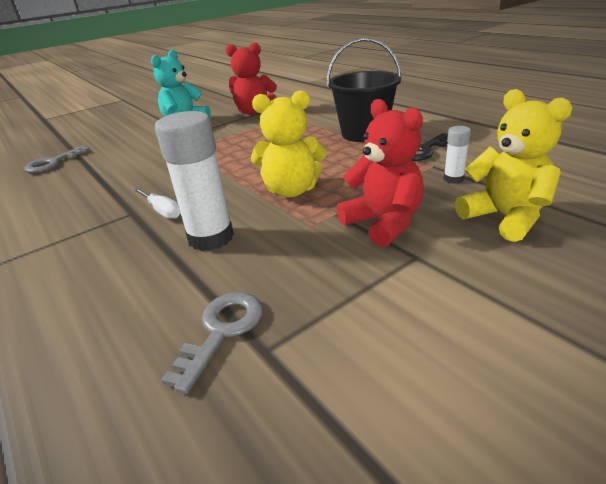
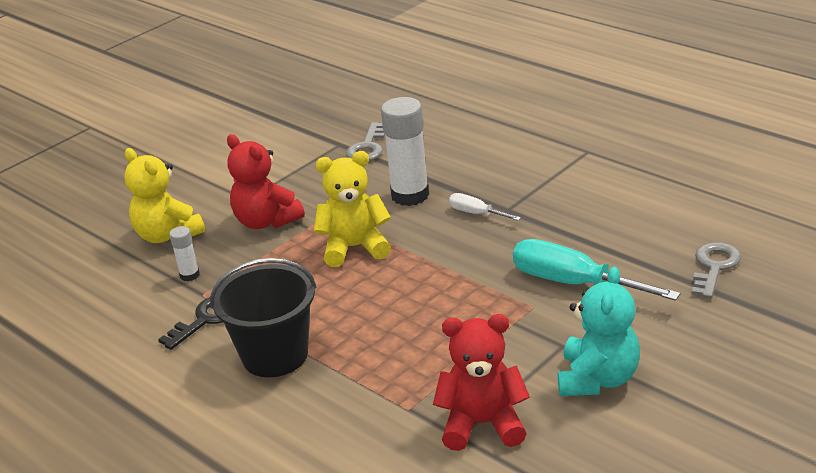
camera: 170 degrees right, 0 degrees up
none -> turquoise screwdriver [513,239,680,301]

